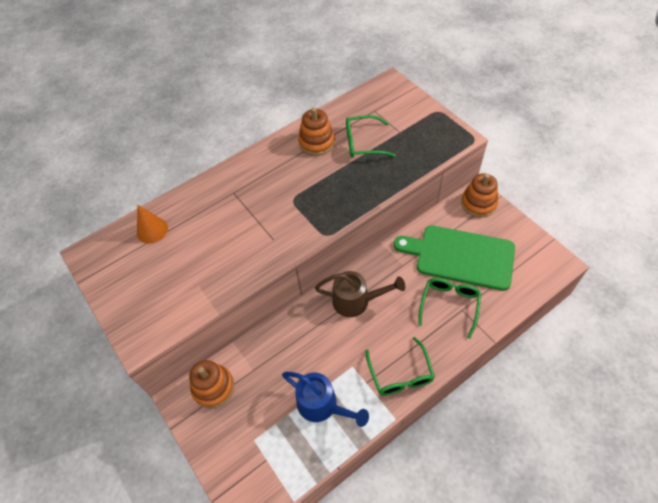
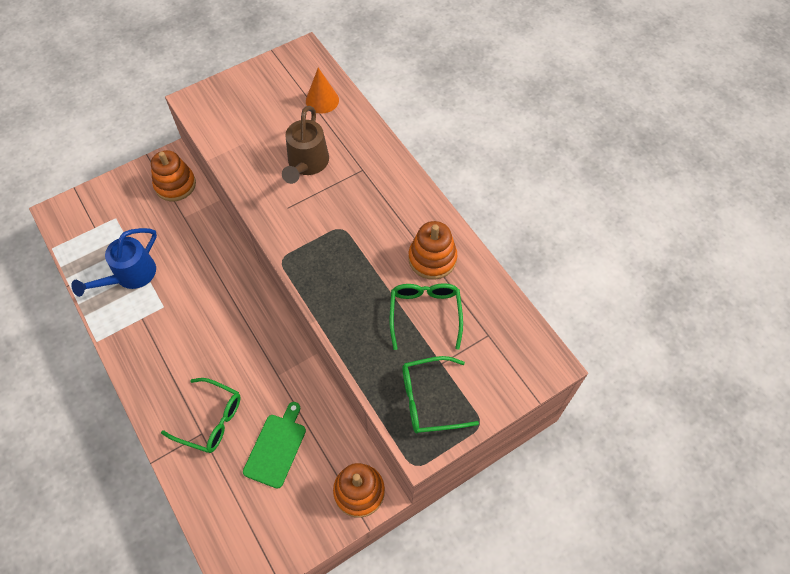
camera: 90 degrees right, 5 degrees up
brown watering can [315,271,405,317] -> brown watering can moved to [282,106,329,184]
green glasses [365,337,435,396] -> green glasses moved to [402,356,479,433]
green cutting board [394,225,515,291] -> green cutting board [243,402,306,489], size x0.55

